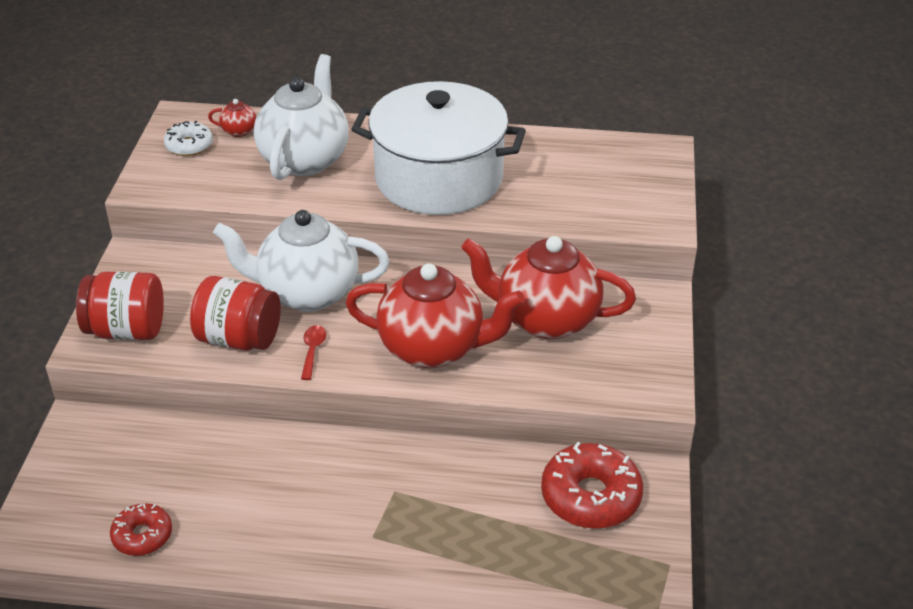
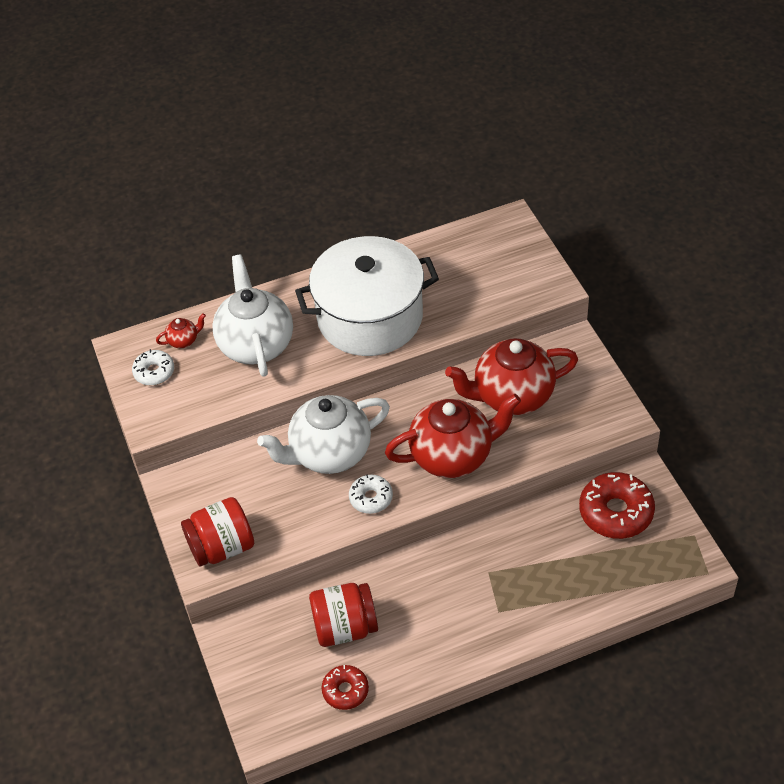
camera: 25 degrees left, 10 degrees up
red jar [190,276,281,351] -> red jar moved to [309,583,378,647]
red spoon [301,325,326,380] -> white donut [349,474,393,514]

